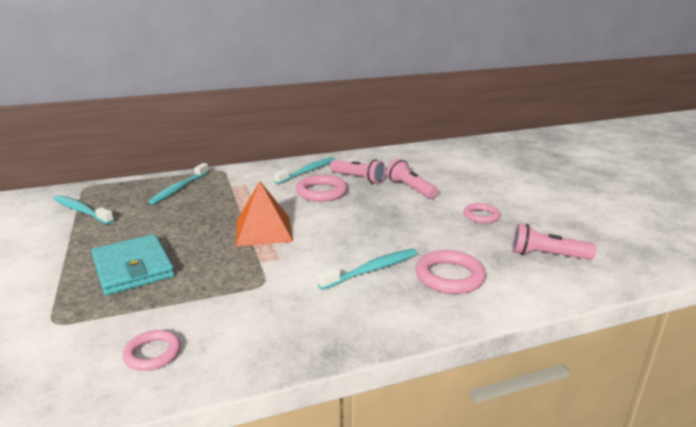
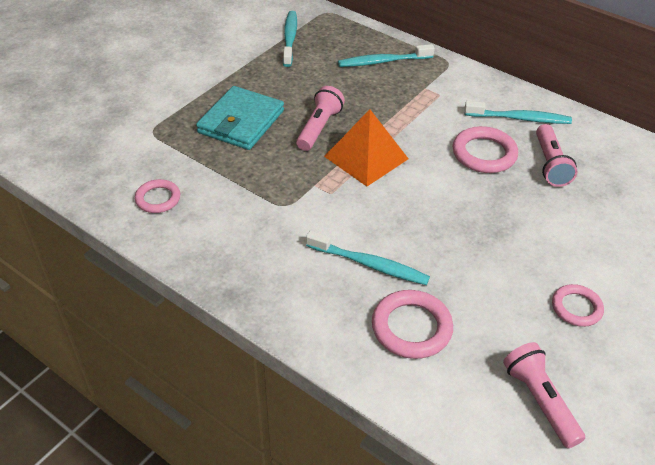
camera: 55 degrees right, 20 degrees up
pink flashlight [386,159,438,199] -> pink flashlight moved to [296,86,345,151]

